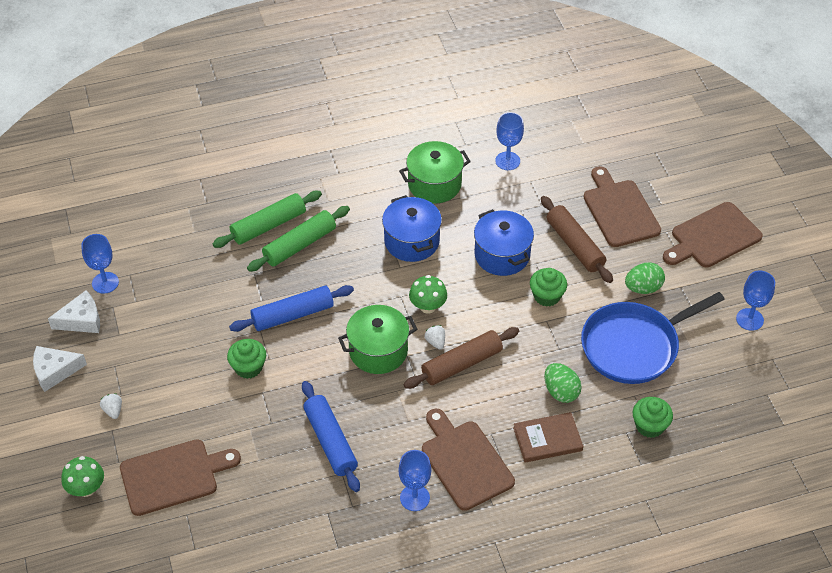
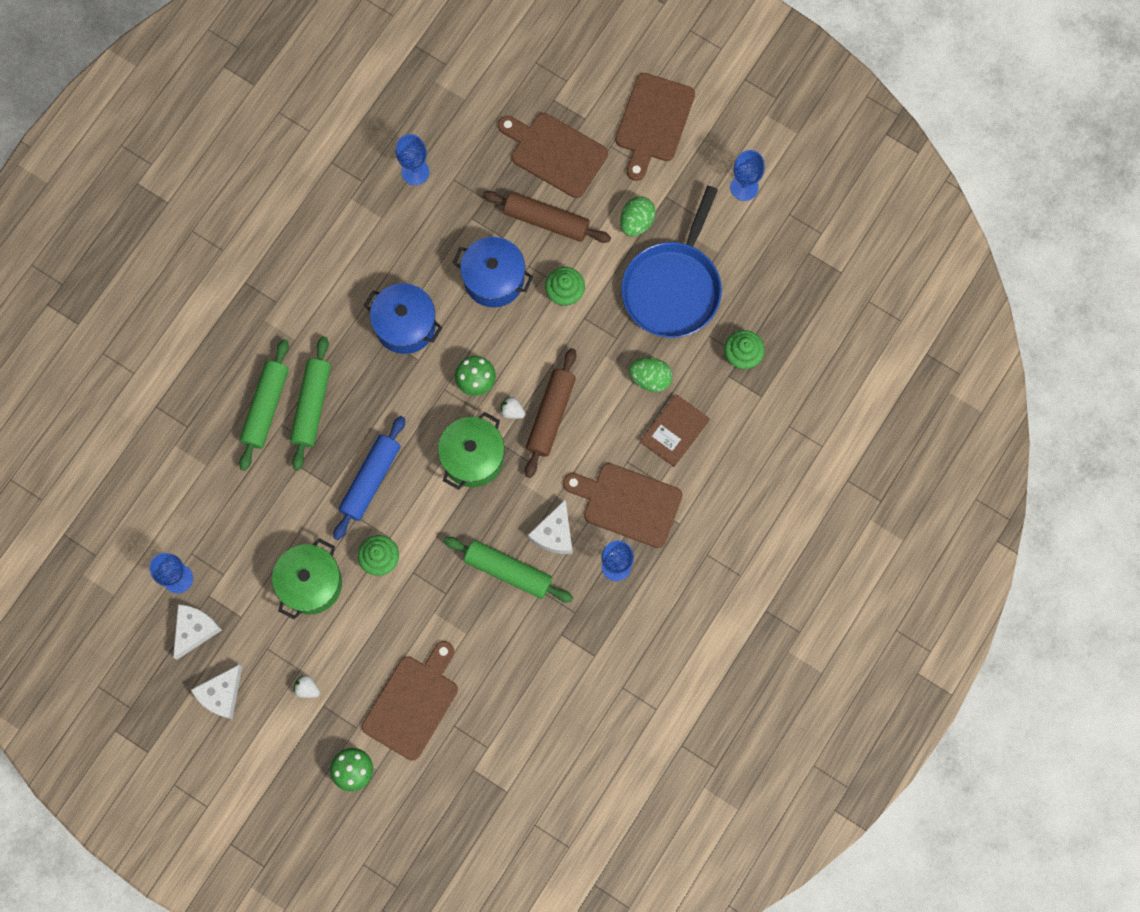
camera: 40 degrees left, 25 degrees up
blue rolling pin [302,381,360,492] -> green rolling pin [443,537,573,602]
green pot [399,141,471,204] -> green pot moved to [272,538,342,620]
none -> white cheese [528,499,572,554]

